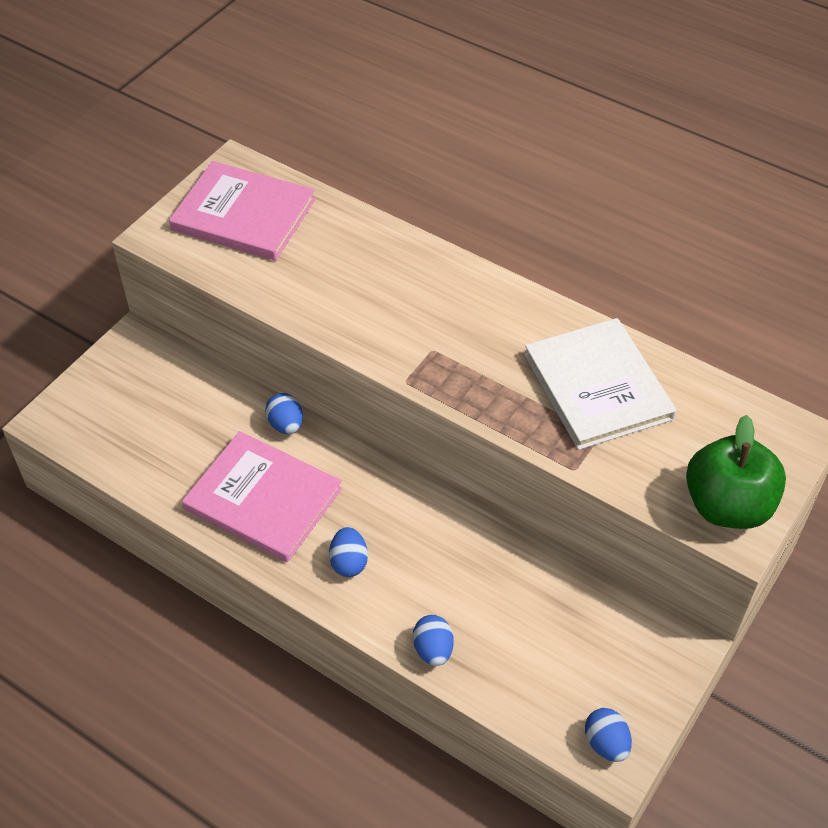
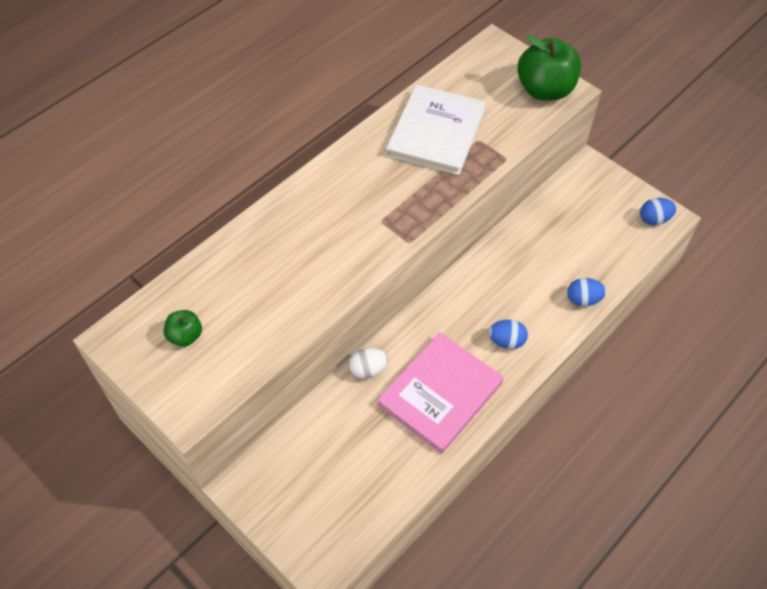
camera: 80 degrees left, 5 degrees up
pink book [169,161,315,261] -> green apple [163,310,202,347]
blue egg [265,393,303,434] -> white egg [349,348,388,379]
white book [524,318,677,450] -> white book turned 60 degrees counterclockwise [386,84,486,175]

